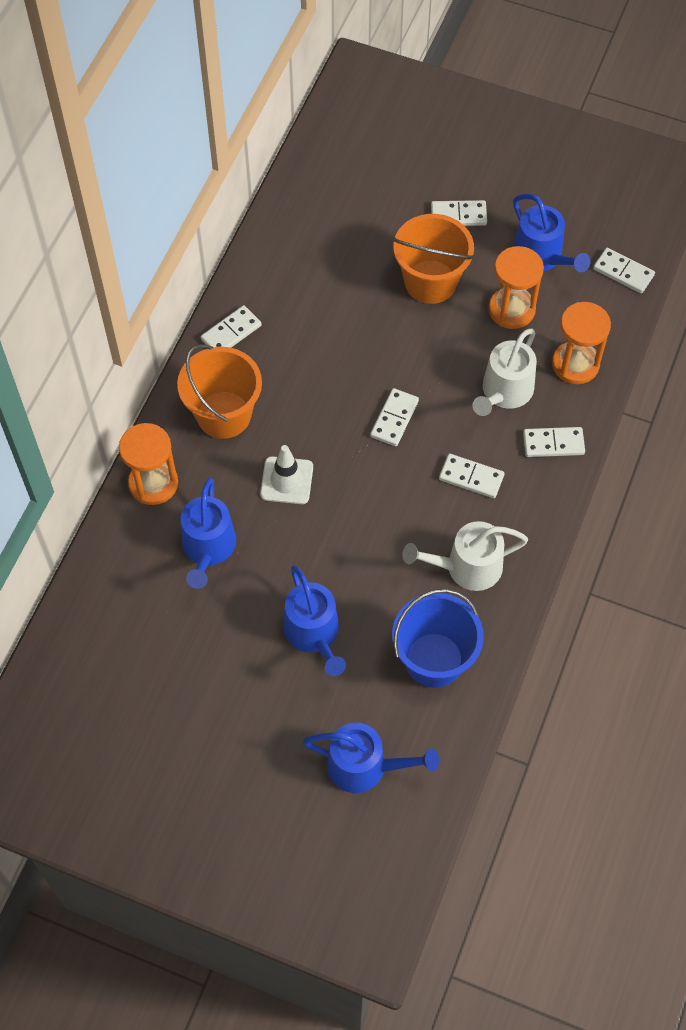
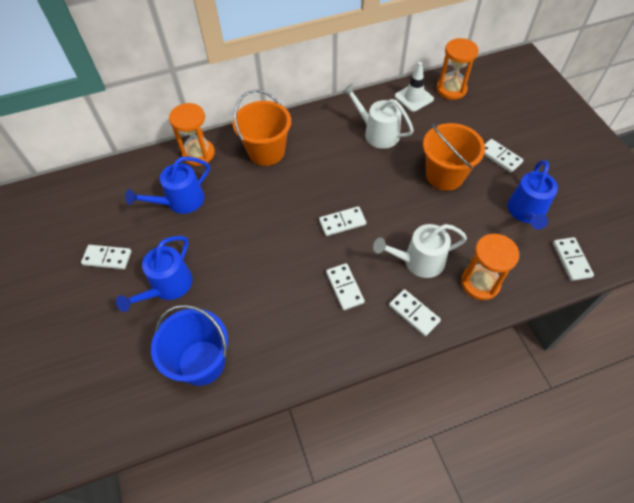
camera: 50 degrees right, 5 degrees down
white domino [201,305,262,348] -> white domino moved to [81,245,131,269]
white traffic cone [260,445,313,504] -> white traffic cone moved to [395,62,434,112]
blue watering can [303,722,439,793] -> none
white watering can [402,521,528,591] -> white watering can moved to [342,84,414,149]
orange hourglass [489,246,544,329] -> orange hourglass moved to [437,38,478,100]

